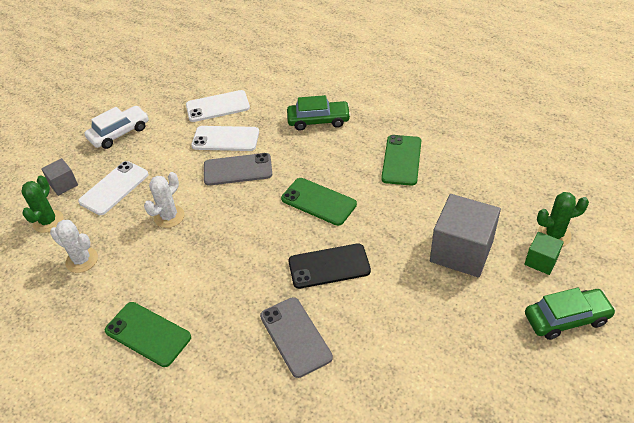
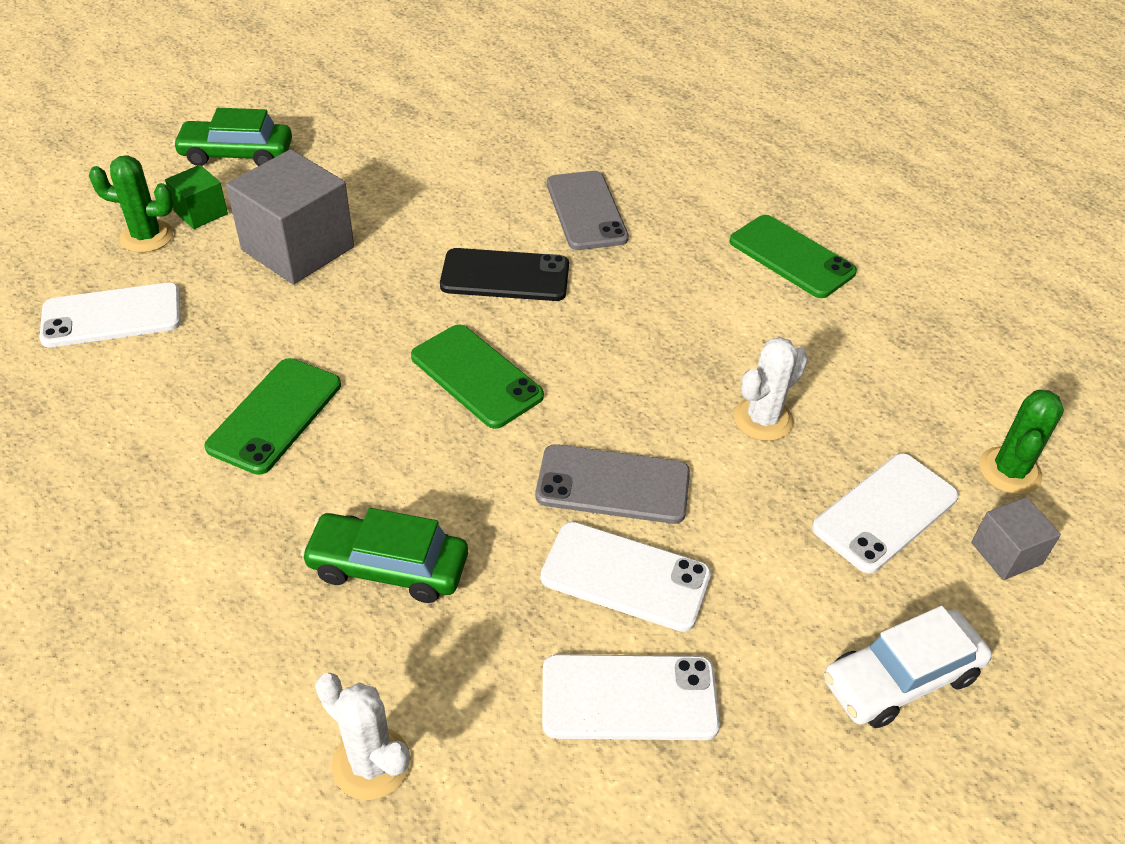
camera: 170 degrees left, 0 degrees up
white cactus [50,220,98,273] -> white cactus moved to [315,673,411,800]
none -> white phone [39,283,181,348]

